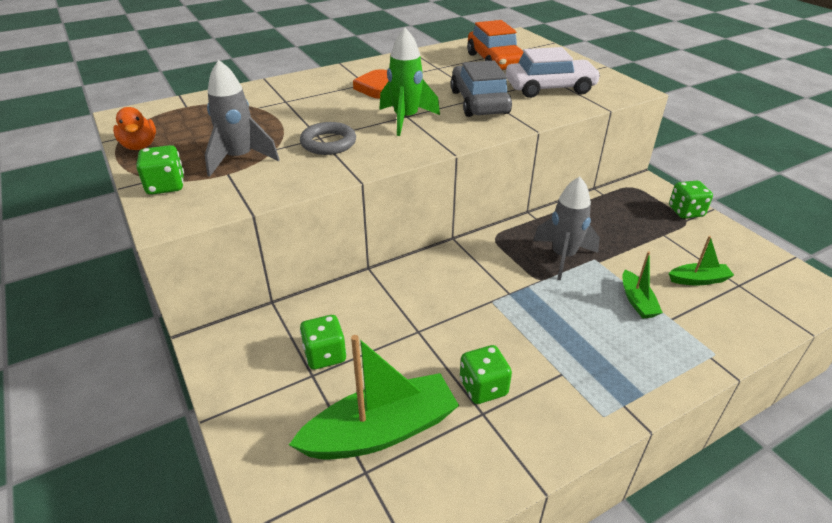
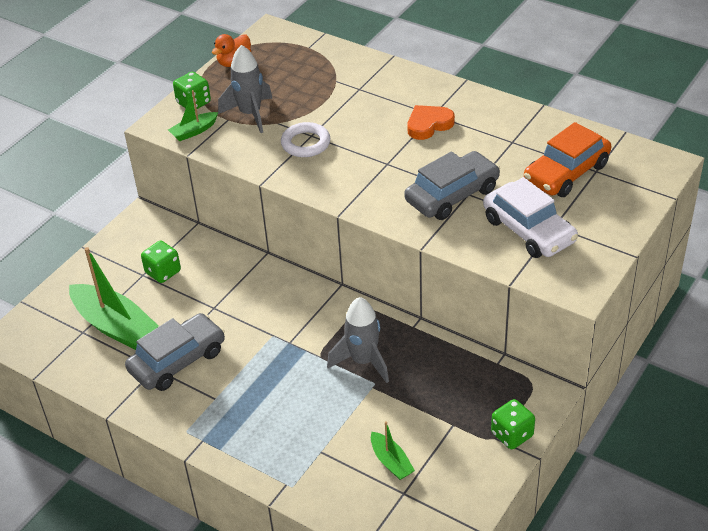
camera: 65 degrees right, 5 degrees up
grey ring [300,122,356,155] -> white ring [281,122,330,157]
green rocket [379,28,440,136] -> none
green dice [460,345,512,404] -> grey car [125,313,225,391]
green boat [622,251,663,319] -> green boat moved to [168,90,218,141]

